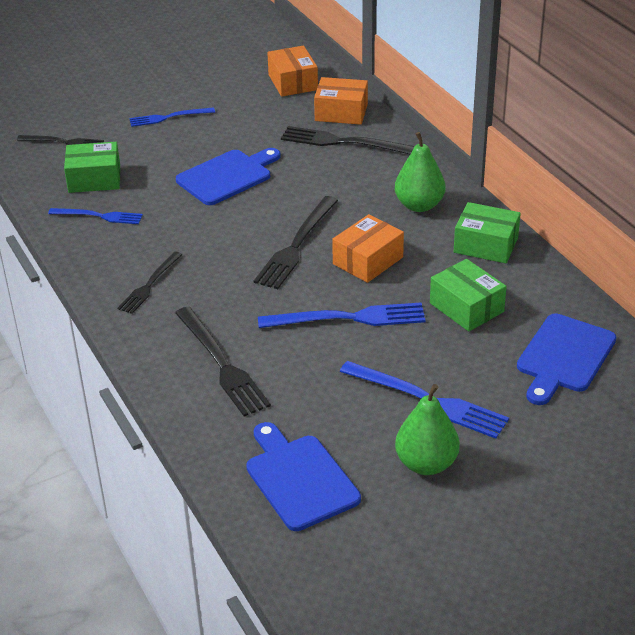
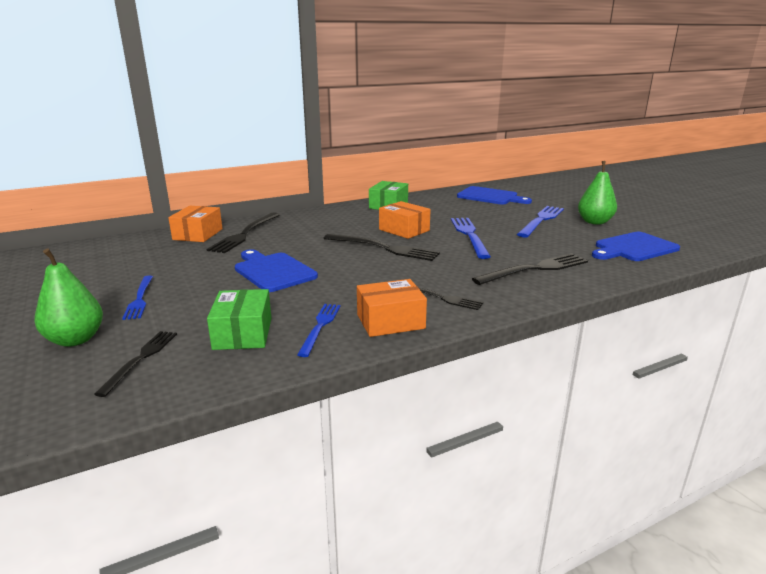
camera: 90 degrees left, 15 degrees down
orange box [267,46,318,97] -> orange box moved to [357,279,427,337]
green pear [395,132,445,212] -> green pear moved to [34,249,103,347]
green box [430,259,507,331] -> none

